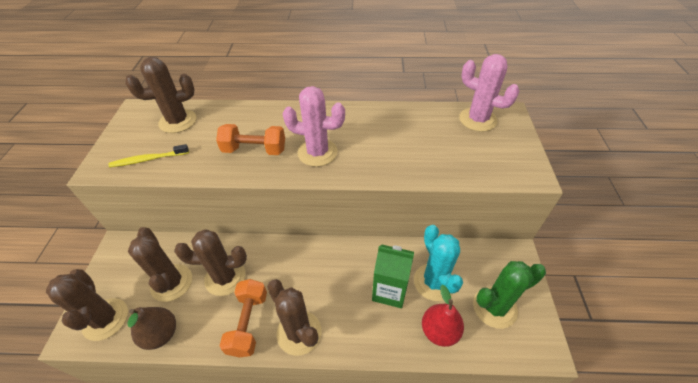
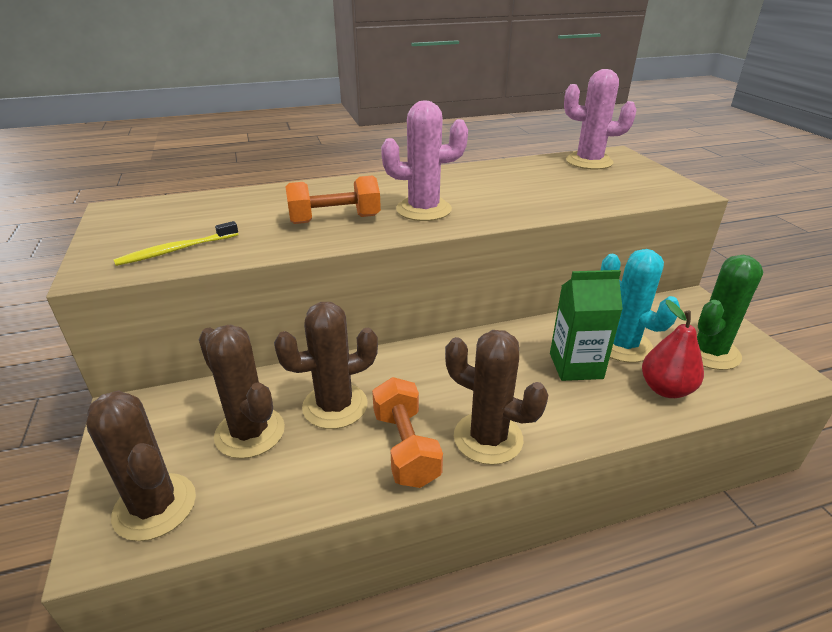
camera: 20 degrees left, 15 degrees down
brown cactus [125,57,196,133] -> none
brown pear [127,307,176,350] -> none

